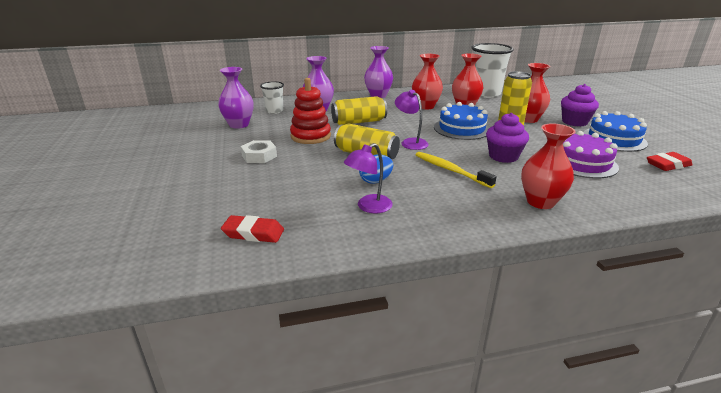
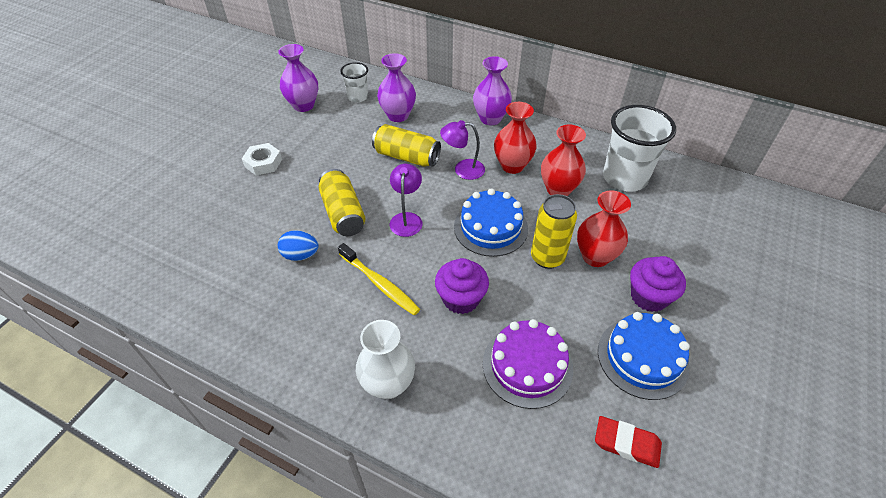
camera: 40 degrees right, 20 degrees up
red eraser [221,215,284,243] -> none
red stacking toy [290,78,331,144] -> none
purple lamp [344,143,393,213] -> purple lamp moved to [440,120,485,180]
yellow toothbrush [416,152,497,188] -> yellow toothbrush turned 135 degrees clockwise [338,243,420,315]
red vase [521,123,575,209] -> white vase [356,320,415,399]

